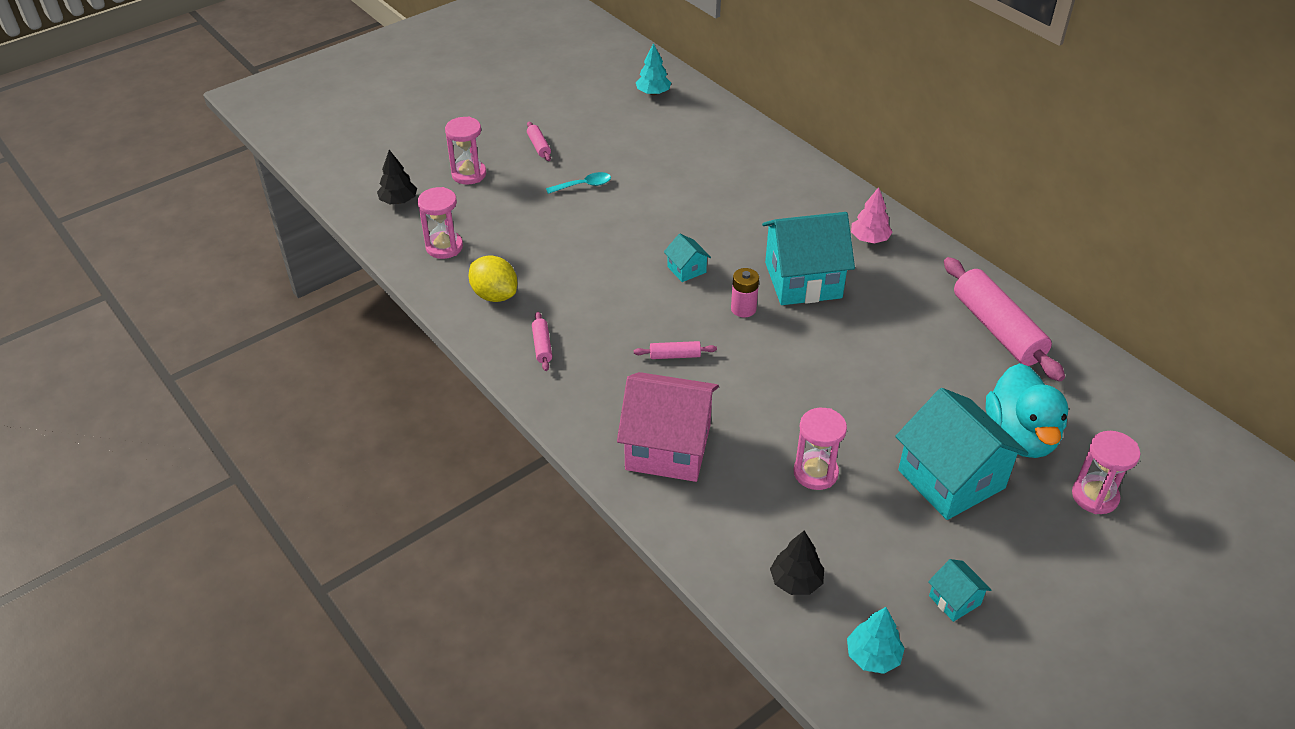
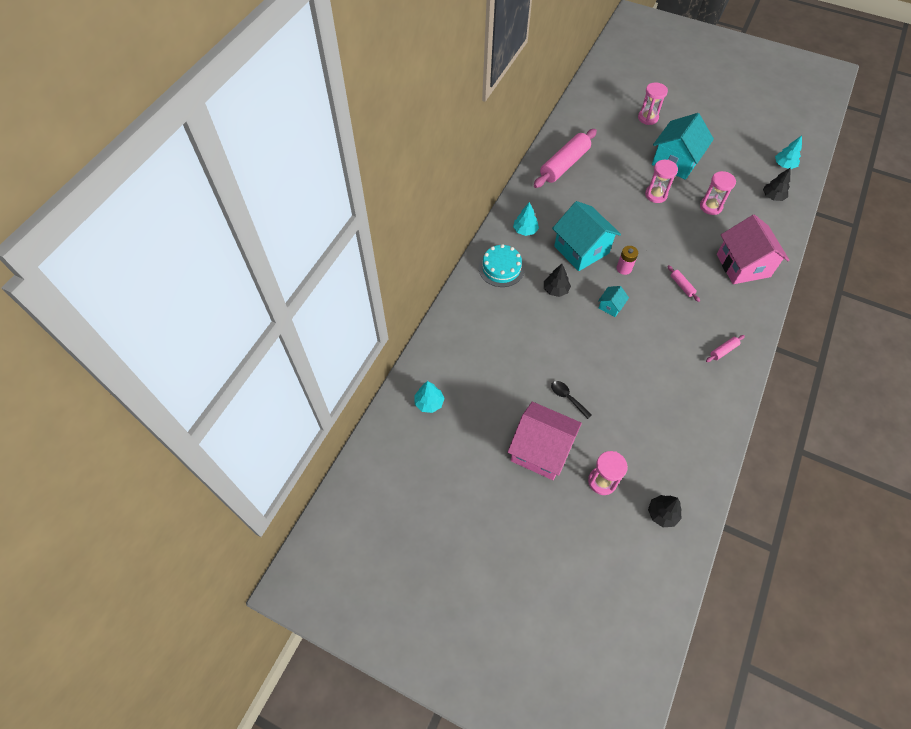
camera: 115 degrees left, 15 degrees up
pink hourglass [418,187,463,259] -> pink hourglass moved to [645,160,678,203]
yellow lemon [468,255,517,302] -> none
pink rolling pin [527,122,551,161] -> pink house [508,402,582,480]
turquoise spoon [546,172,611,194] -> black spoon [551,381,592,419]
pink tree [851,187,892,244] -> turquoise tree [513,202,539,236]
turquoise house [928,559,991,622] -> none
turquoise duck [986,363,1068,458] -> none
none -> turquoise cake [479,244,525,287]
none -> black tree [544,264,571,297]

